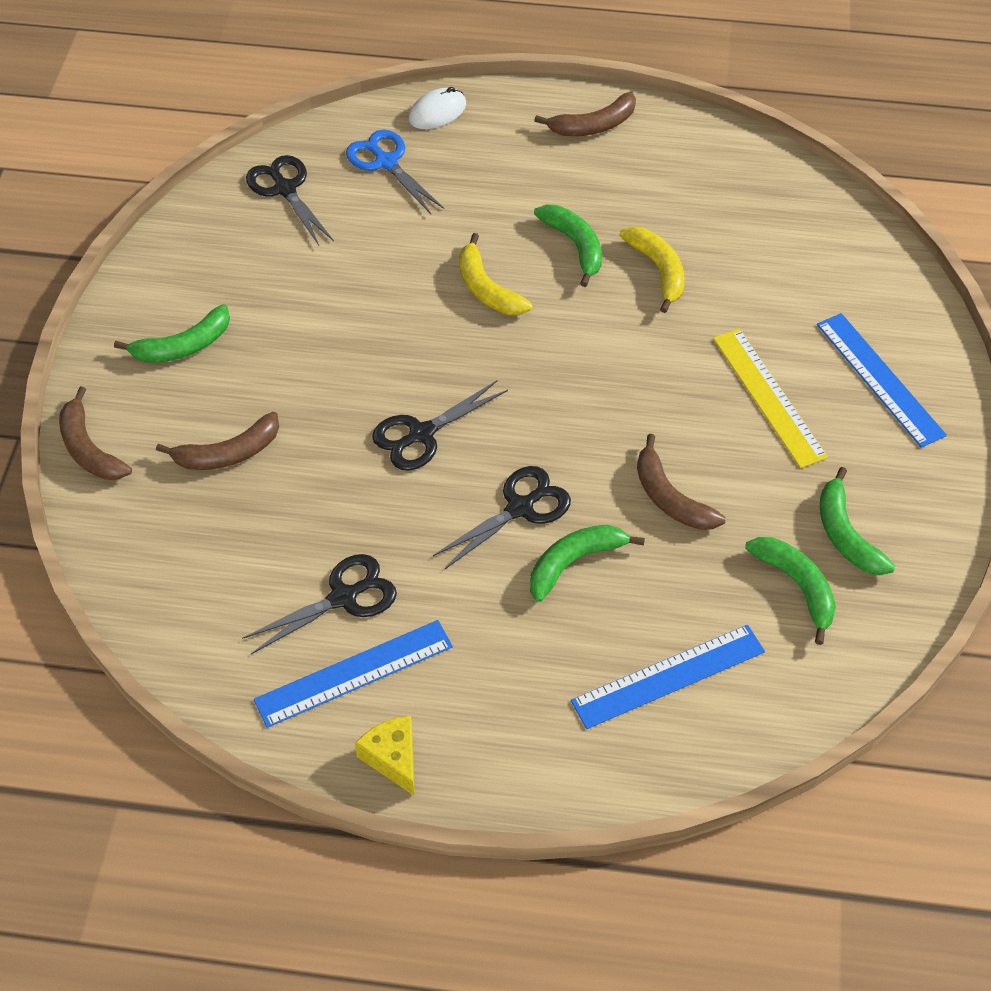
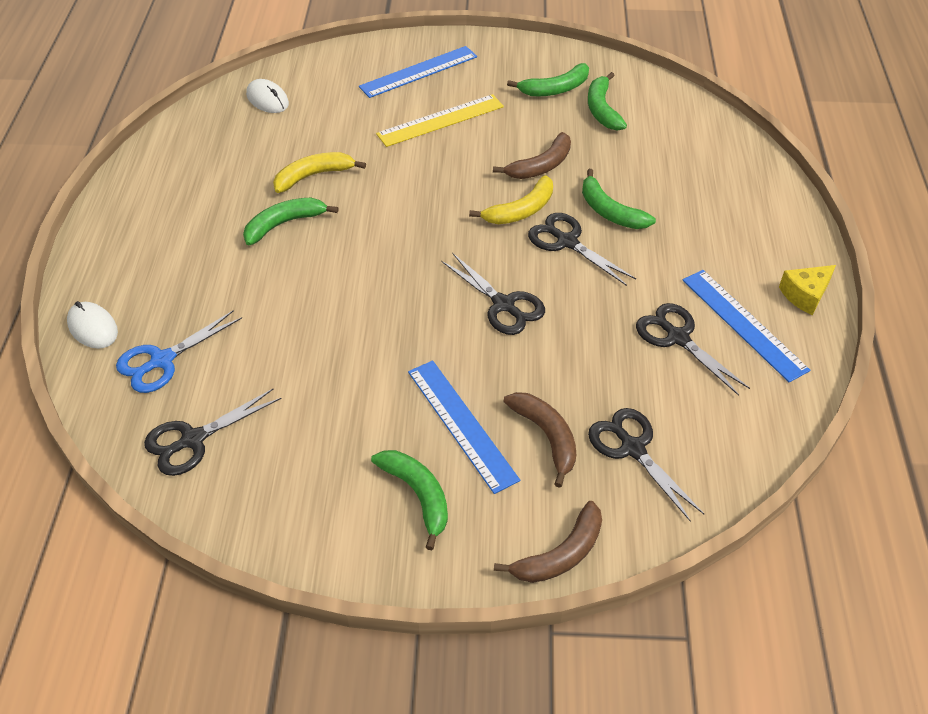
camera: 95 degrees left, 5 degrees down
yellow banana [459,233,532,315] -> yellow banana moved to [469,175,553,224]
brown banana [534,92,636,136] -> none
blue ruler [571,625,765,729] -> blue ruler moved to [408,360,520,494]
green banana [745,537,836,645] -> green banana turned 60 degrees counterclockwise [588,72,627,131]
none -> white mouse [246,79,289,113]
none -> black scissors [588,408,704,522]

